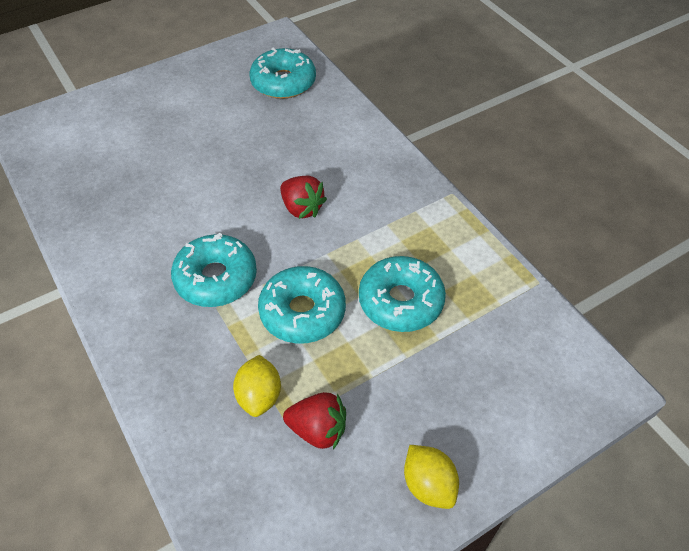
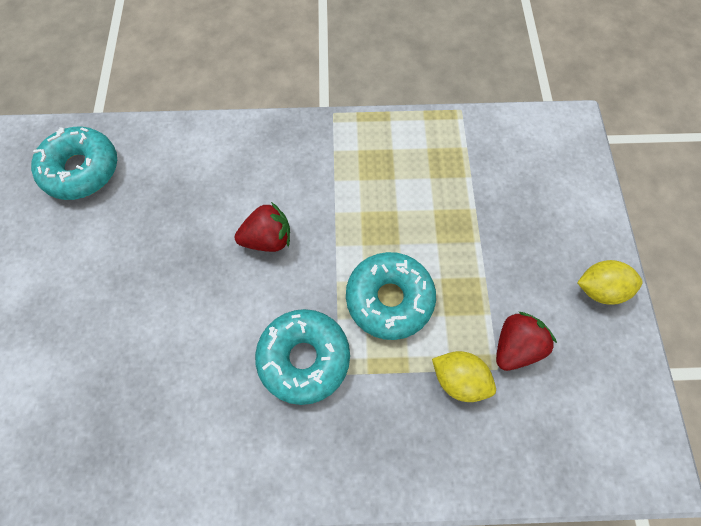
camera: 60 degrees left, 15 degrees up
turquoise donut [359,256,446,332] -> none

